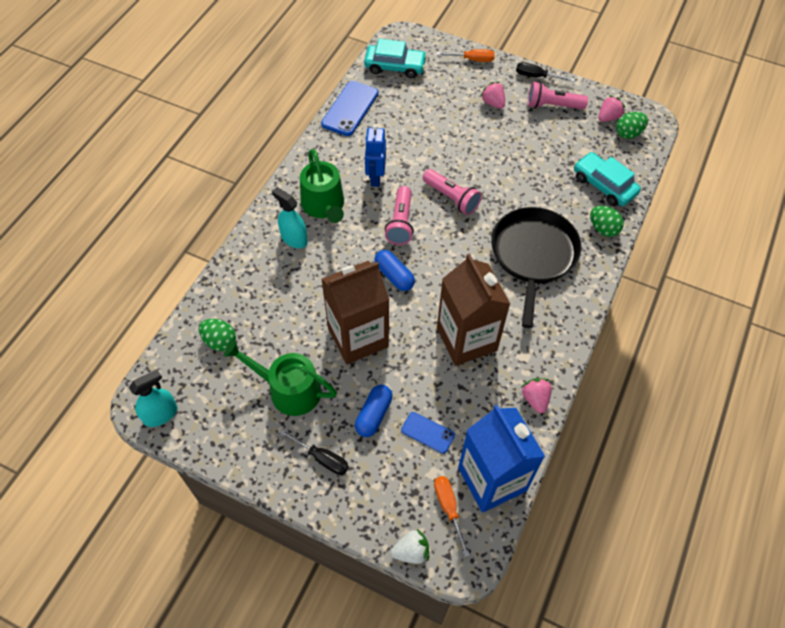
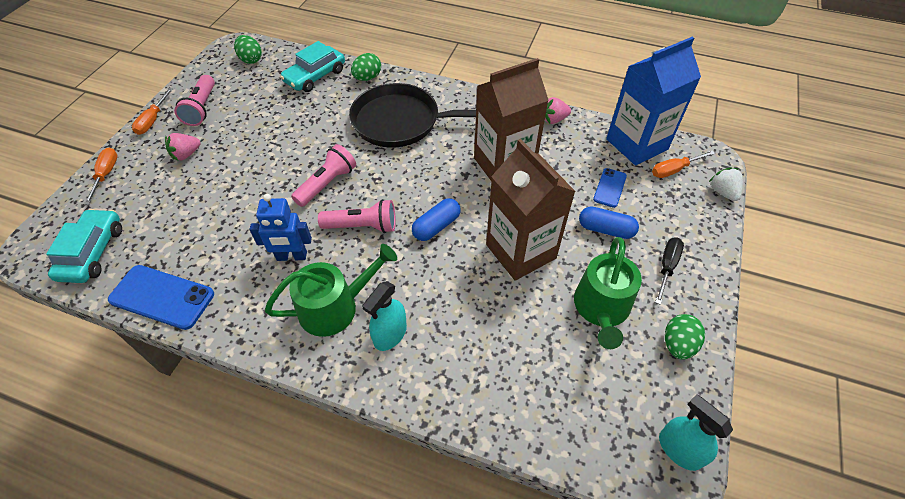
camera: 95 degrees left, 5 degrees down
green egg [199,319,236,351] -> green egg moved to [665,314,705,360]
black screwdriver [516,62,575,82] -> orange screwdriver [132,88,173,135]
pink strawberry [599,95,625,122] -> none

